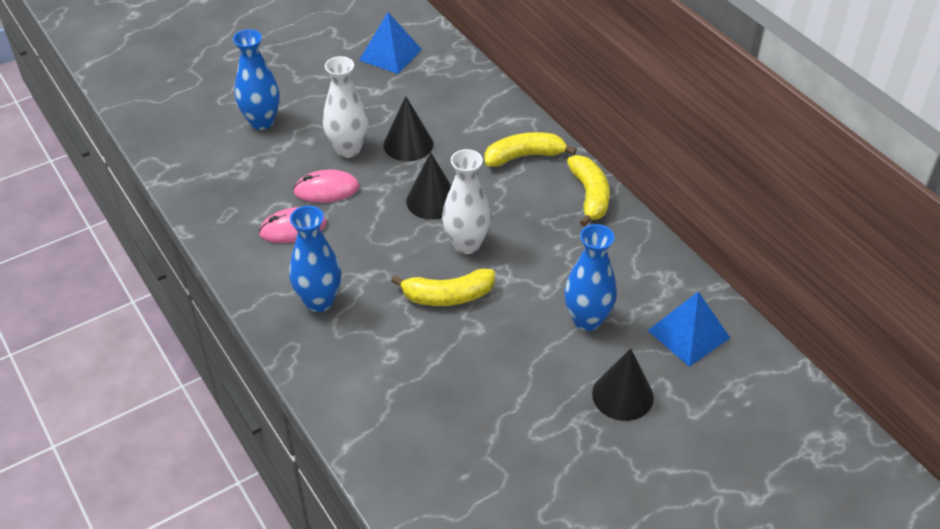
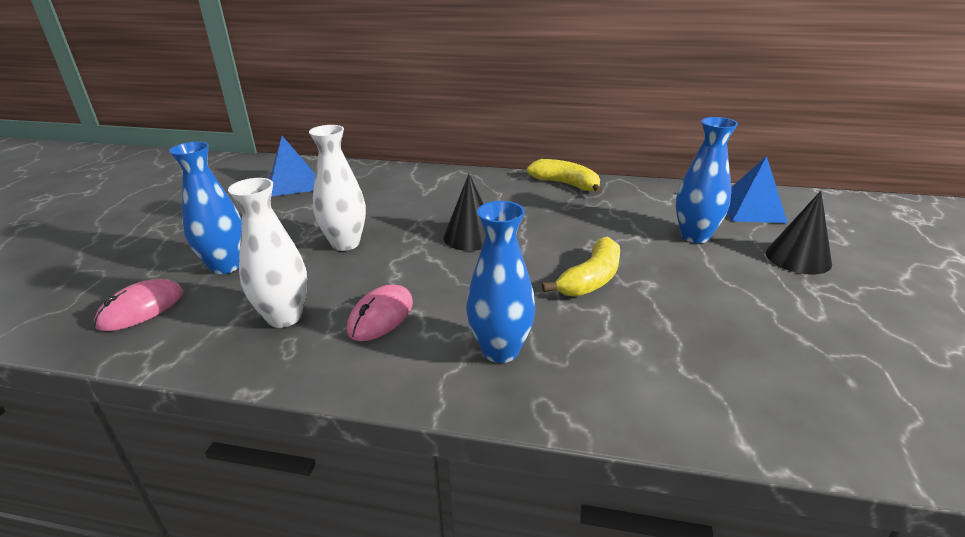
camera: 45 degrees left, 15 degrees down
pink mouse [293,170,360,203] -> pink mouse moved to [94,279,183,331]
black cone [383,96,433,161] -> none
white vase [442,149,491,254] -> white vase moved to [228,178,308,328]
yellow banana [485,132,577,167] -> none

